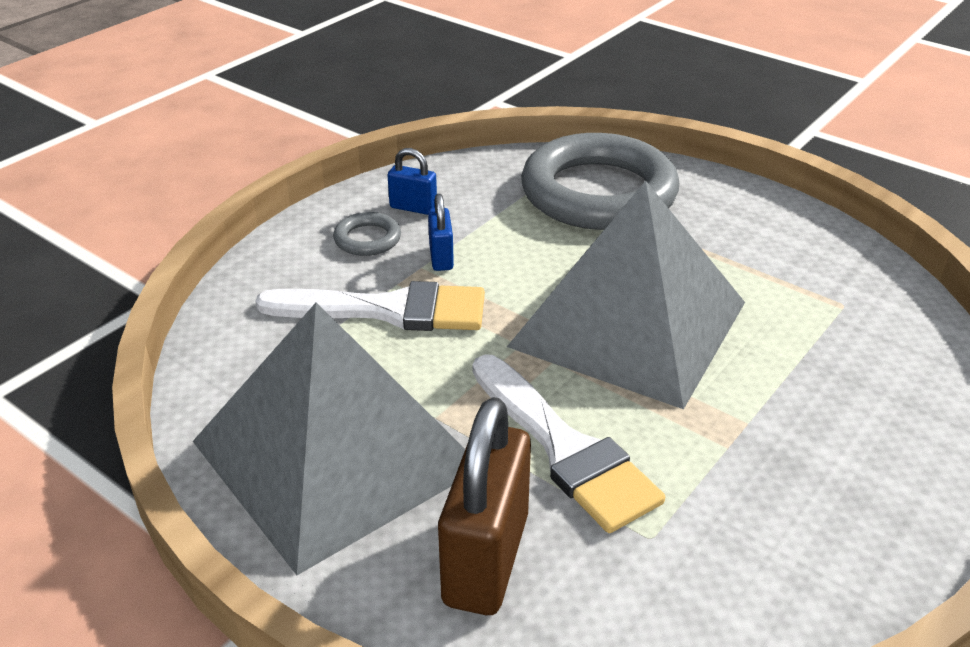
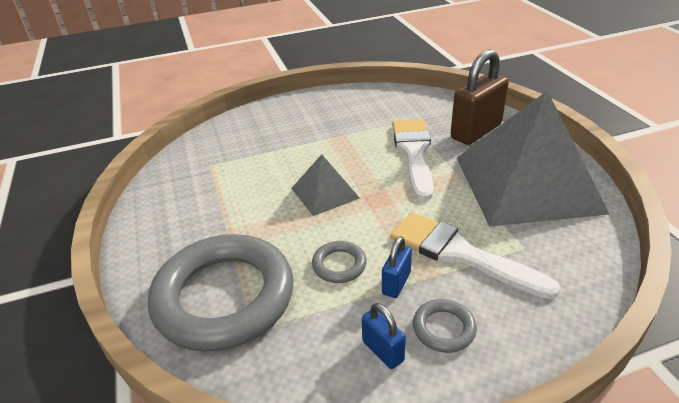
camera: 145 degrees left, 0 degrees up
grey pyramid [507,181,745,409] -> grey pyramid [291,154,360,216], size x0.46
none -> grey ring [312,241,367,283]

